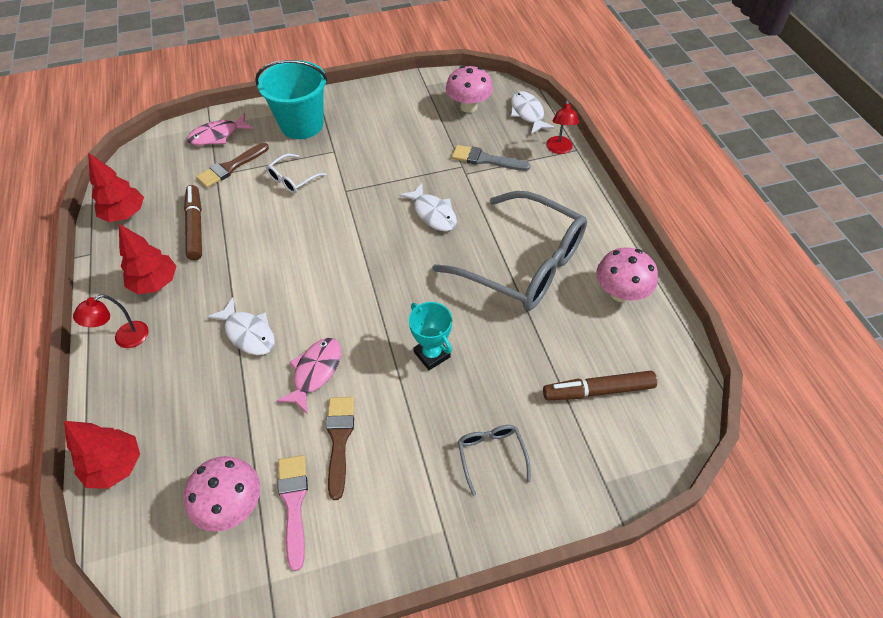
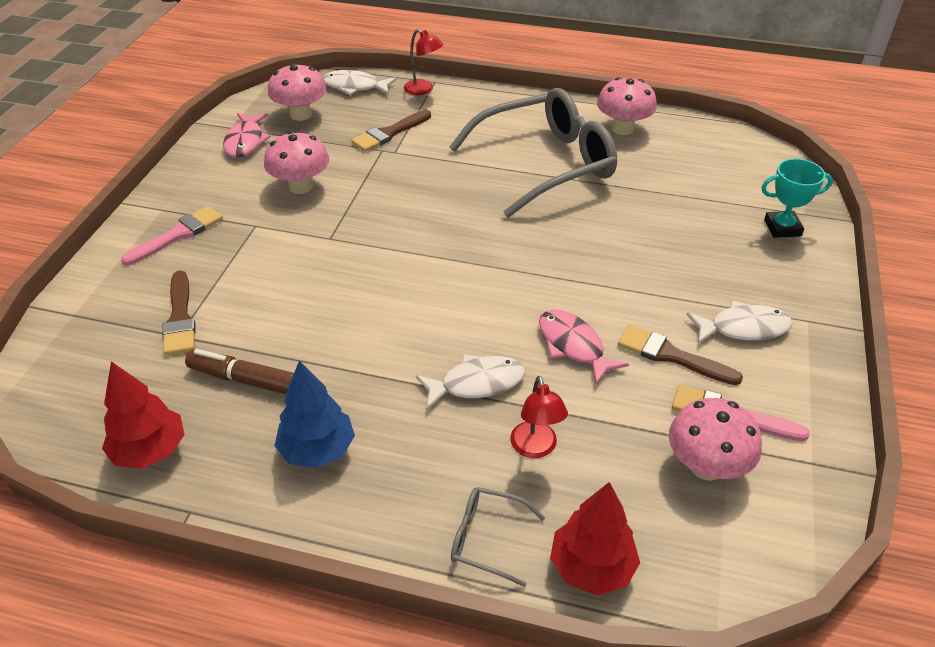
camera: 60 degrees left, 10 degrees down
red lamp [73,294,149,348] -> red lamp moved to [510,376,568,458]
red tree [119,224,177,294] -> blue tree [274,361,355,468]
pink fish [187,113,254,145] -> pink fish moved to [223,113,271,158]
turquoise bucket [255,60,327,139] -> pink brush [121,206,223,265]
white glasses [266,154,326,194] -> none
white fish [399,183,457,231] -> white fish moved to [686,301,792,344]
turquoise trophy [409,302,452,370] -> turquoise trophy moved to [761,159,833,238]
grey brush [452,145,530,171] -> brown brush [351,110,431,152]
grey glasses [458,425,531,496] -> grey glasses moved to [451,487,545,587]
brown marker [543,371,657,400] -> none
none -> pink mushroom [264,131,329,194]

